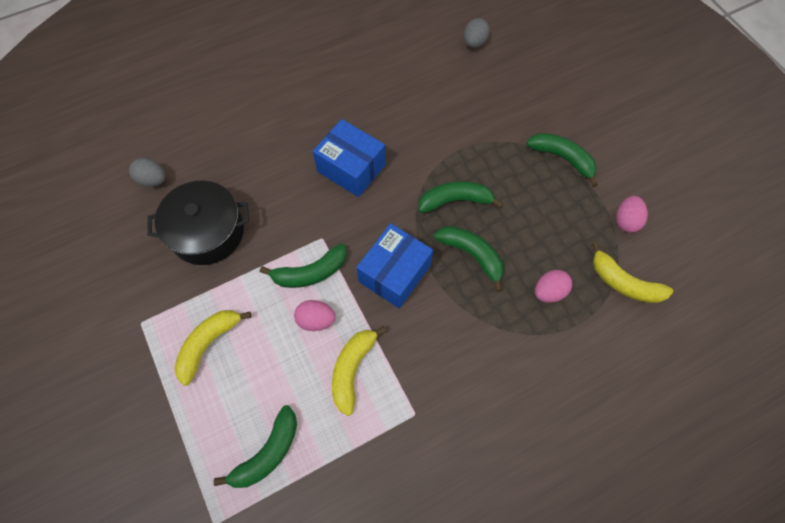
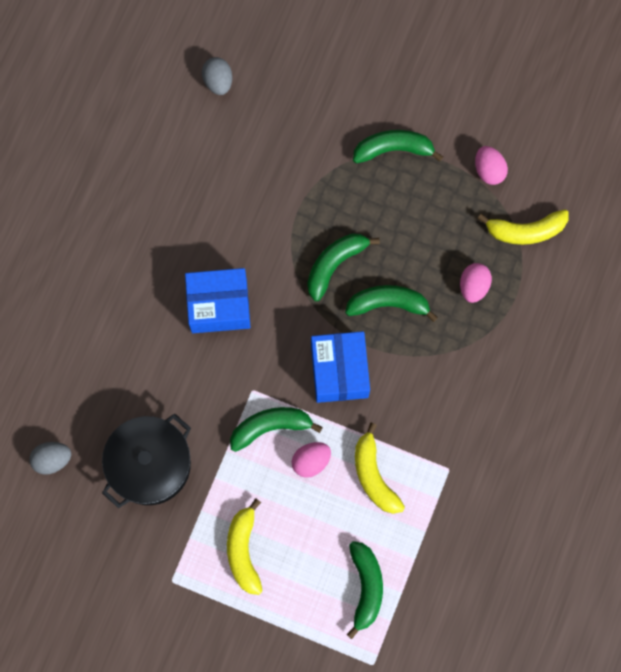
camera: 40 degrees left, 10 degrees up
green banana [260,243,347,288] -> green banana turned 135 degrees counterclockwise [230,407,323,452]

